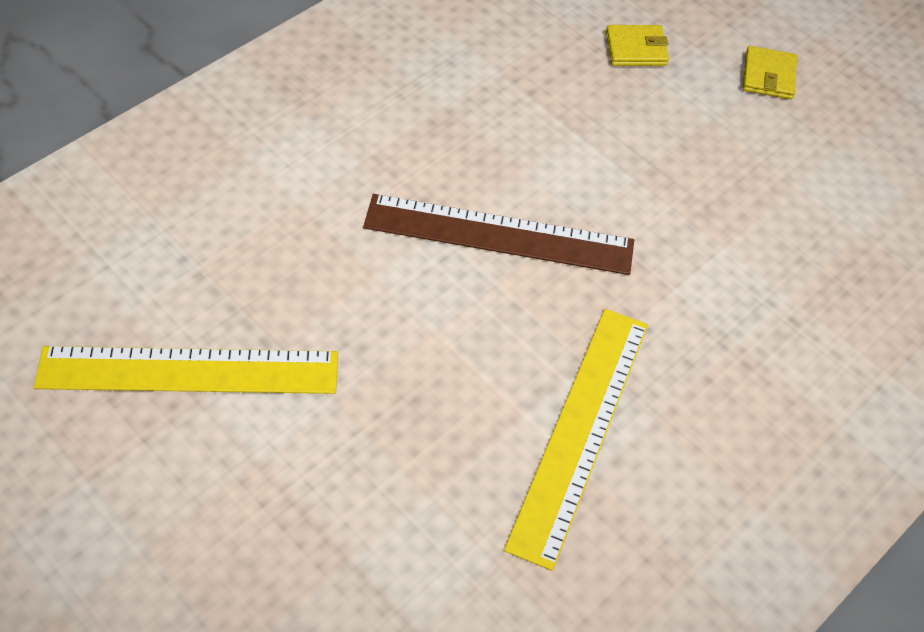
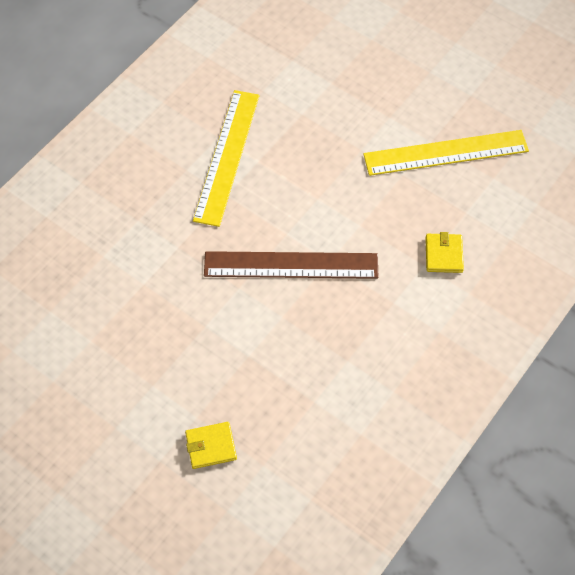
camera: 175 degrees right, 5 degrees up
yellow wallet [743,46,797,99] -> yellow wallet moved to [425,232,464,273]

